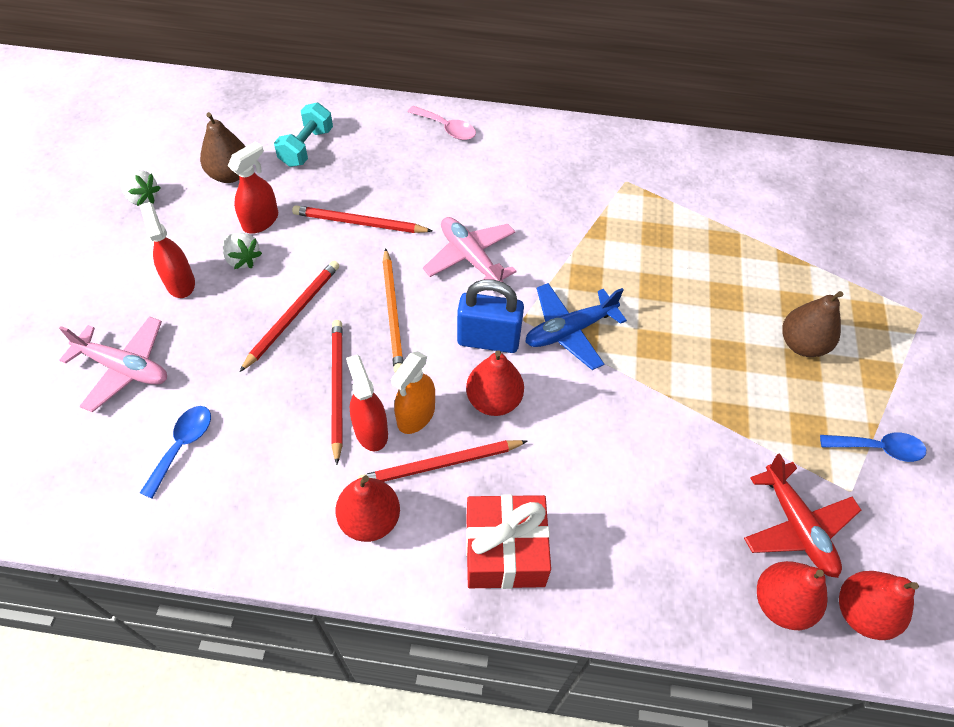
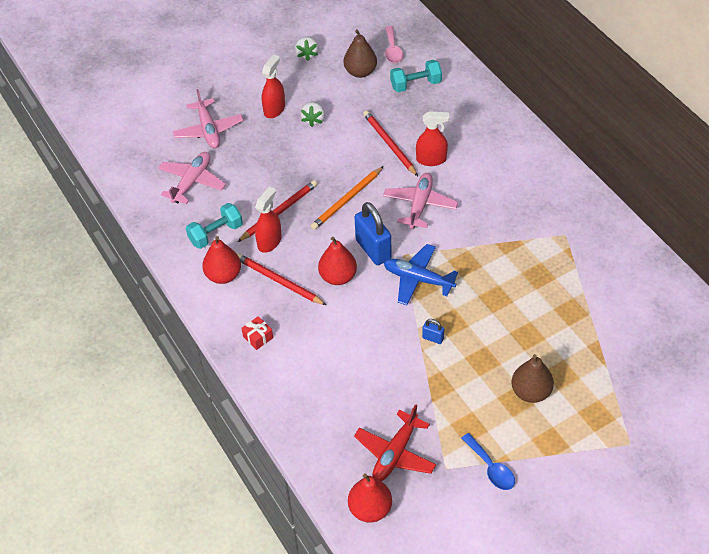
camera: 55 degrees right, 5 degrees down
blue spoon [140,406,211,499] -> pink plane [158,152,226,204]
red spray bottle [228,141,278,234] -> red spray bottle moved to [416,111,449,166]
red pencil [240,261,339,372] -> none
orange spray bottle [391,351,435,434] -> none
pink spoon [408,106,476,140] -> pink spoon moved to [385,26,403,63]
red gift [466,494,551,589] -> red gift [242,316,273,350], size x0.46
red pear [757,561,828,630] -> none
none -> turquoise dumbbell [186,203,243,249]
none -> blue padlock [422,319,444,344]

